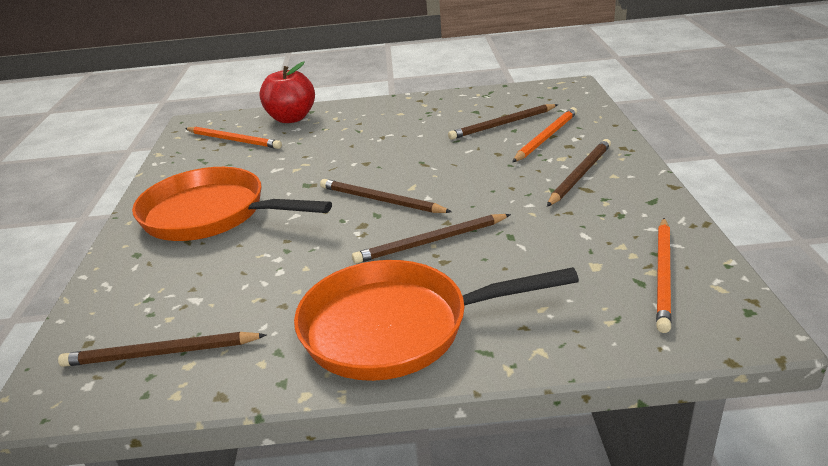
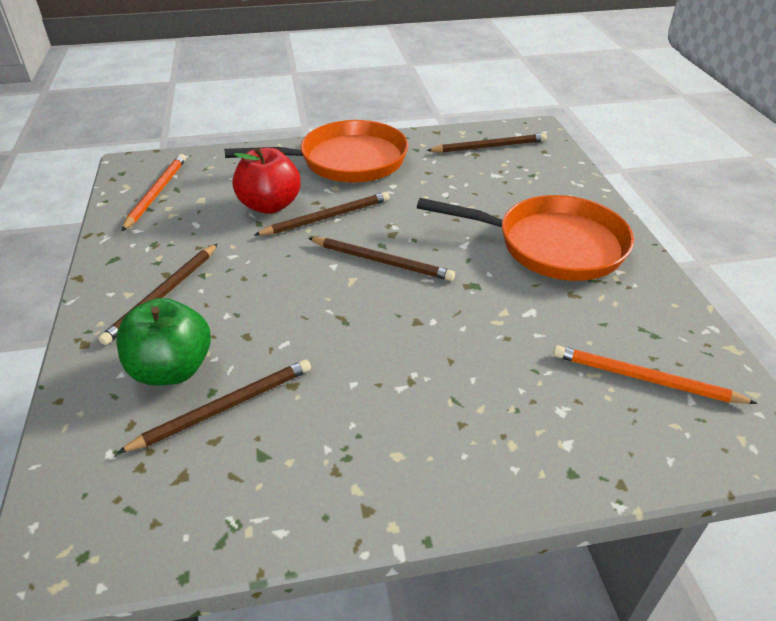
camera: 170 degrees right, 10 degrees up
red apple [259,61,315,123] -> red apple moved to [233,147,301,214]
orange pencil [512,107,577,162] -> green apple [116,298,211,386]

